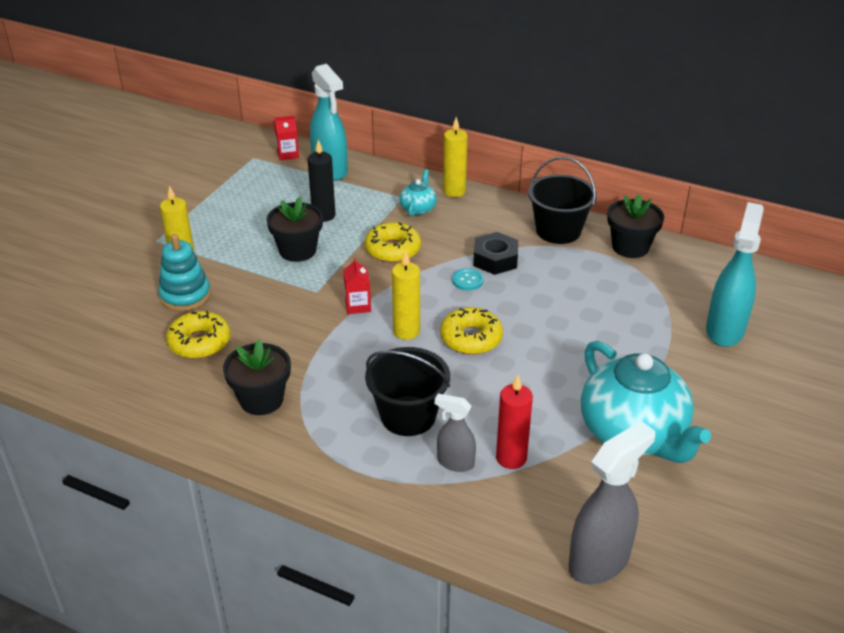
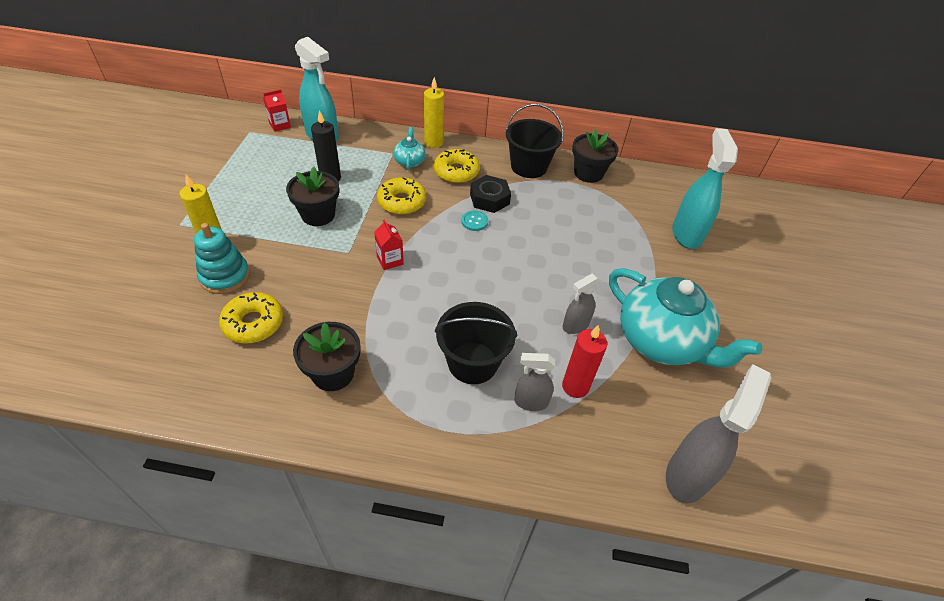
camera: 20 degrees left, 10 degrees up
yellow candle [392,251,420,340] -> none
yellow donut [440,307,503,355] -> yellow donut moved to [434,149,480,183]
none -> grey spray bottle [563,274,601,334]

